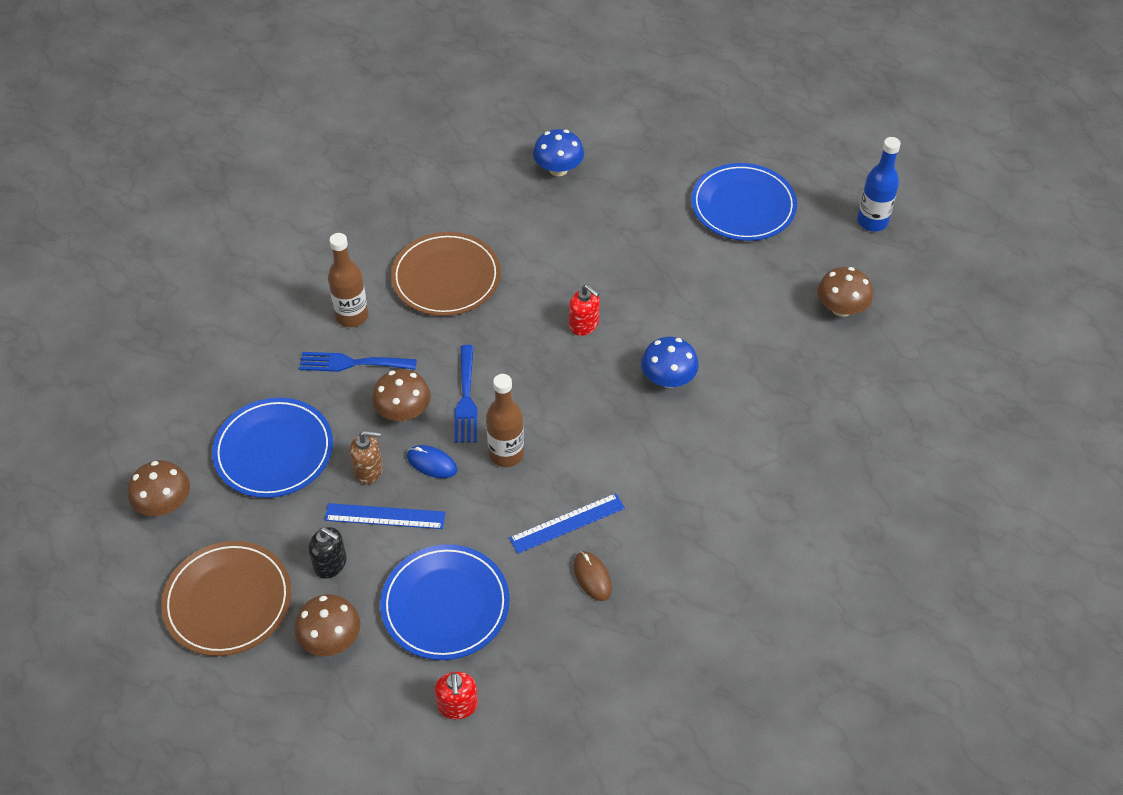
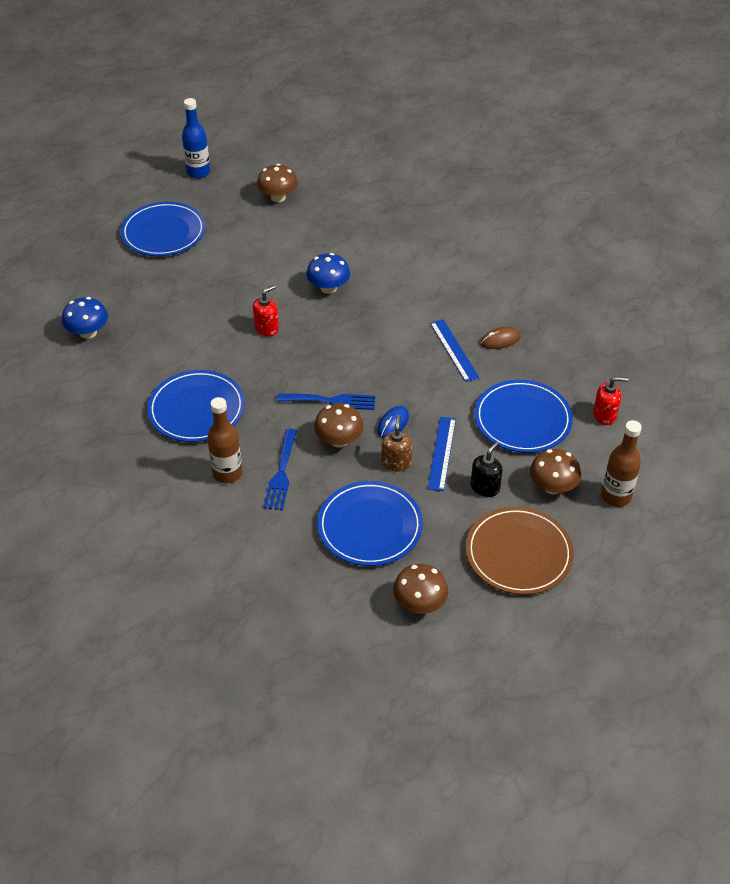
camera: 85 degrees left, 5 degrees down
brown plate [391,232,501,316] -> blue plate [147,370,245,442]
brown bottle [486,374,524,467] -> brown bottle moved to [601,420,642,507]

